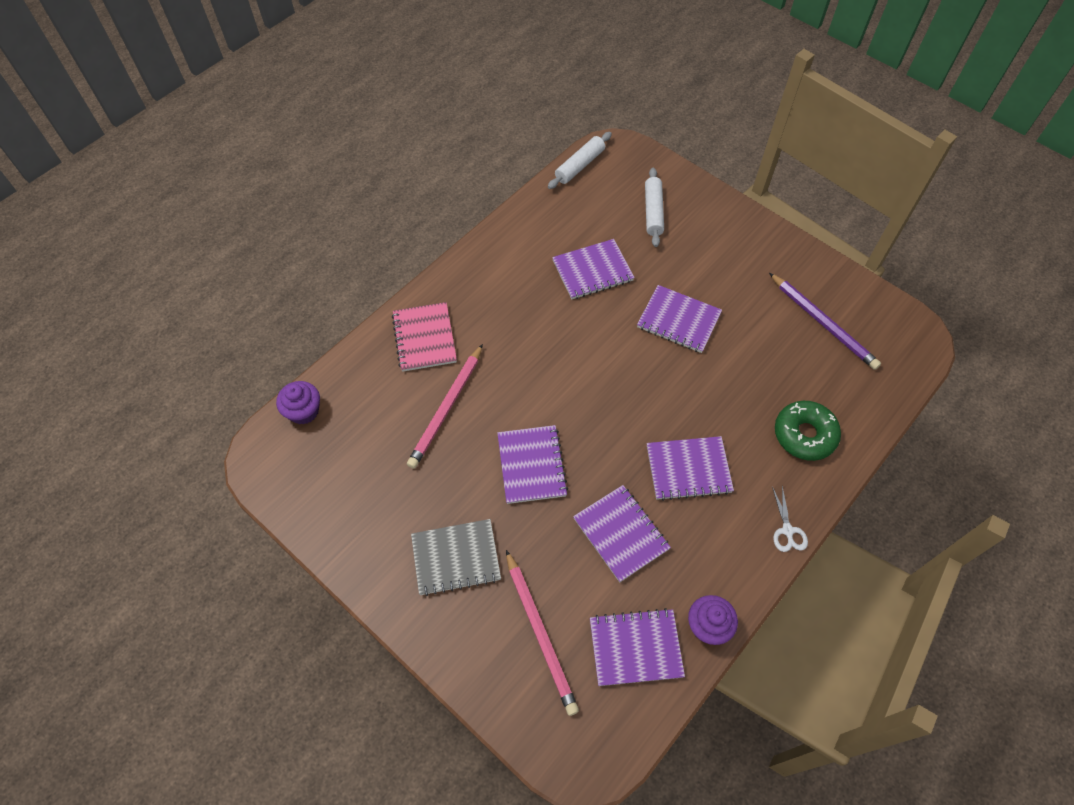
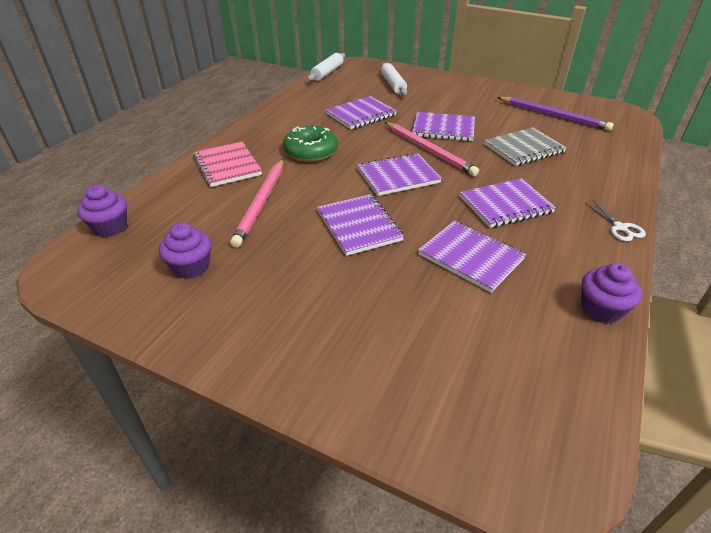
camera: 15 degrees left, 20 degrees down
grey notebook [411,519,501,596] -> grey notebook moved to [484,127,567,166]
pink pencil [506,550,579,716] -> pink pencil moved to [385,122,479,176]
purple notebook [590,608,685,686] -> purple notebook moved to [357,153,442,196]
green donut [775,401,841,461] -> green donut moved to [283,126,338,162]
none -> purple cupcake [159,222,211,279]

